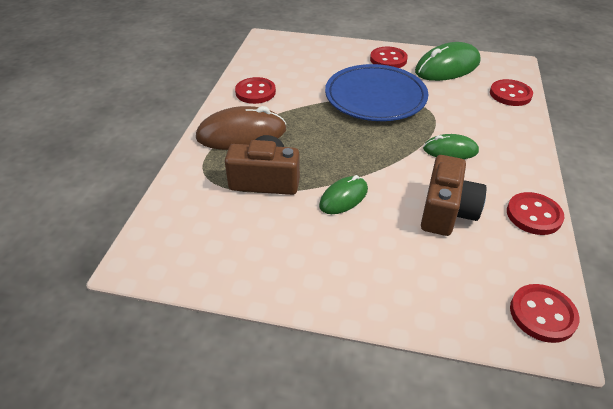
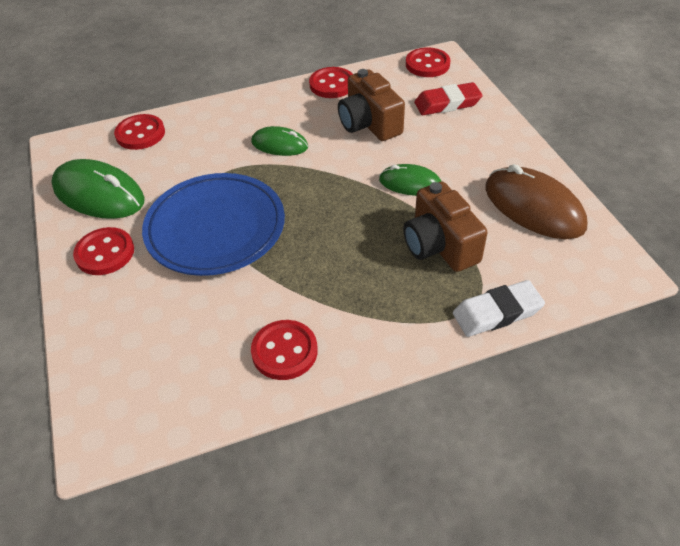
camera: 120 degrees left, 5 degrees up
brown mouse [196,106,286,150] -> brown mouse moved to [485,164,587,239]
brown camera [421,155,487,236] -> brown camera turned 105 degrees counterclockwise [338,69,405,141]
green mouse [423,134,479,159] -> green mouse turned 45 degrees counterclockwise [251,126,308,156]
none -> red eraser [414,82,483,115]
none -> white eraser [453,280,545,337]

